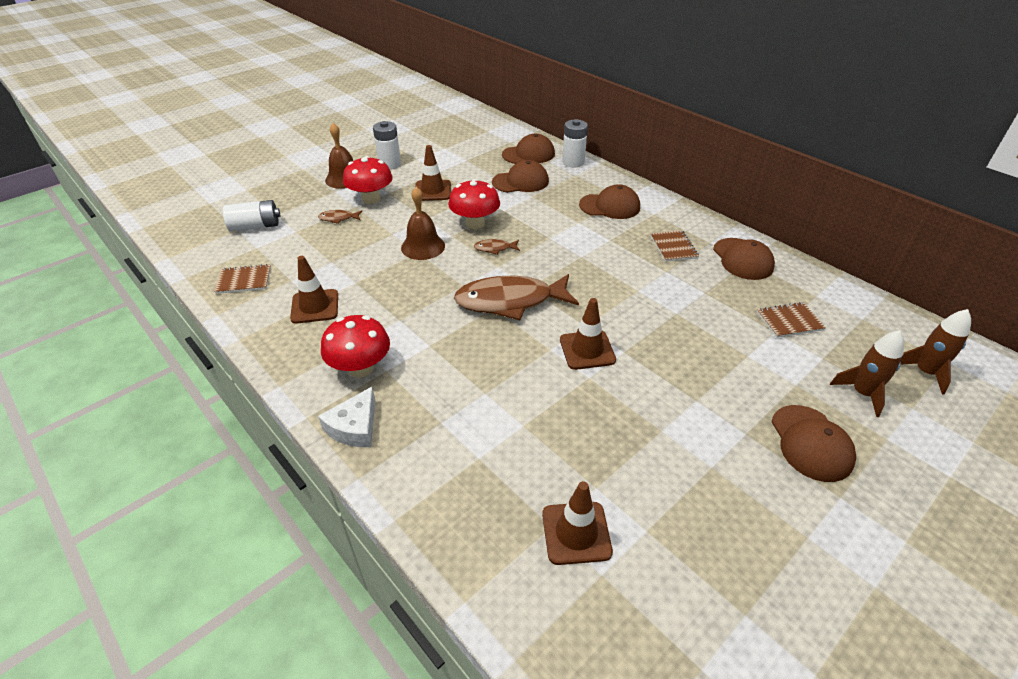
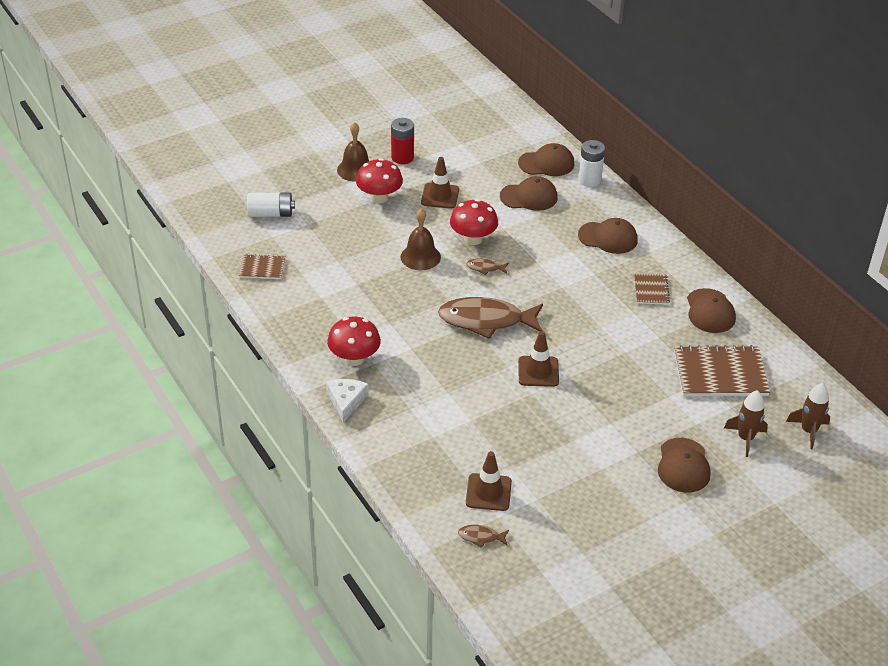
camera: 10 degrees right, 0 degrees up
brown traffic cone [290,256,338,324] -> none
brown fish [318,210,362,224] -> brown fish moved to [458,525,509,548]
white cheese [318,387,375,447] -> white cheese turned 150 degrees clockwise [326,379,369,422]
white battery [373,121,401,169] -> red battery [391,118,414,164]
brown notebook [757,302,826,338] -> brown notebook [674,345,770,396], size x1.89

